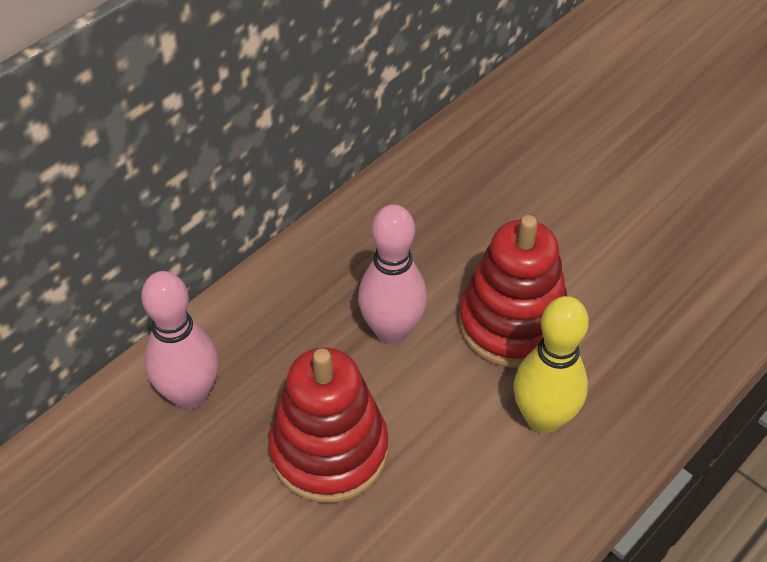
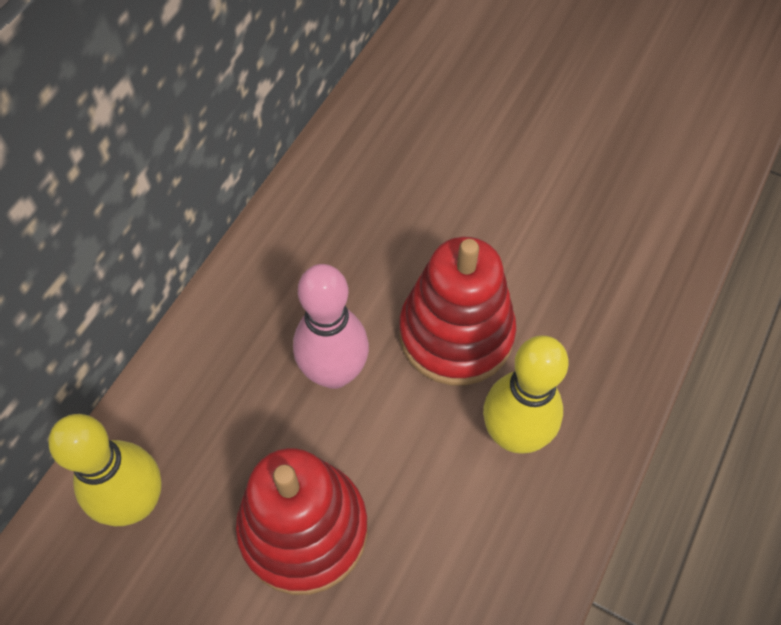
camera: 15 degrees left, 10 degrees up
pink bowling pin [141,271,218,409] -> yellow bowling pin [48,414,162,526]

